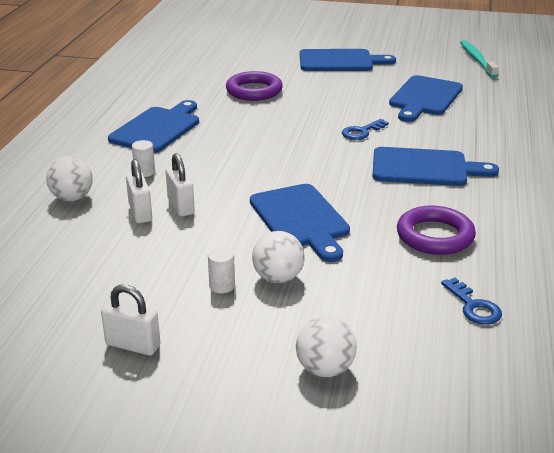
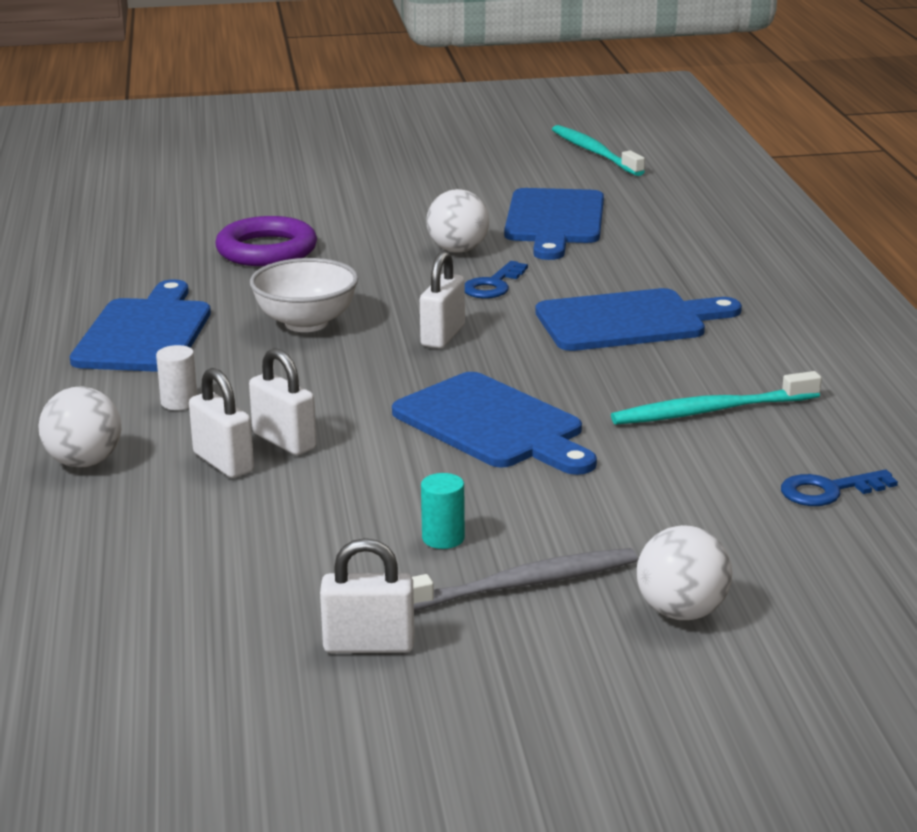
camera: 20 degrees left, 5 degrees down
white cylinder [208,248,235,293] -> turquoise cylinder [421,473,465,549]
white ball [252,231,305,283] -> white ball moved to [426,189,489,253]
blue cutting board [300,49,396,71] -> none
purple ring [397,205,476,255] -> turquoise toothbrush [611,371,822,425]
blue key [441,278,502,325] -> blue key turned 120 degrees clockwise [781,470,898,506]
none -> white bowl [250,258,359,332]
none -> grey toothbrush [412,548,637,611]
none -> white padlock [420,251,465,348]

